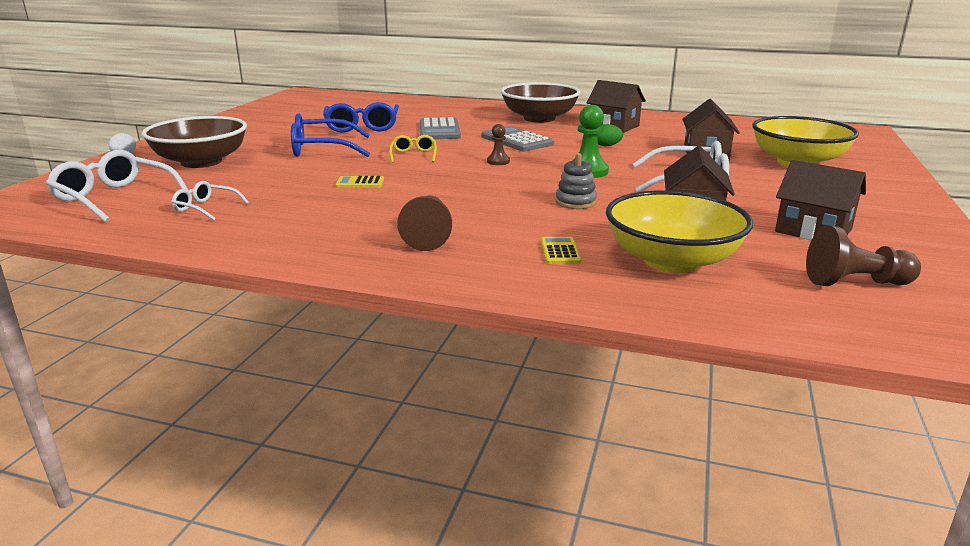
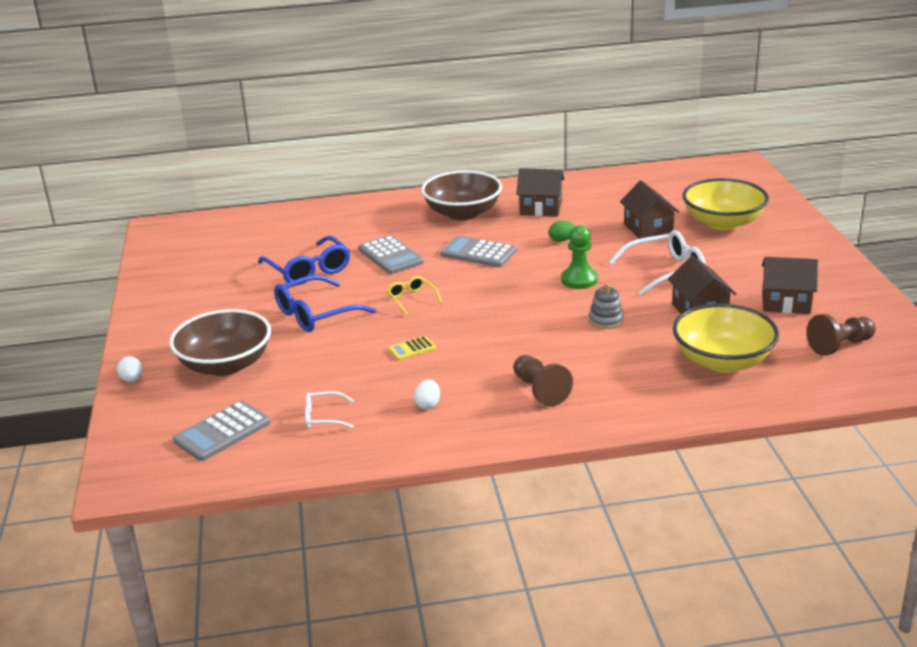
camera: 25 degrees left, 5 degrees up
white glasses [46,150,189,222] -> grey calculator [173,401,271,461]
brown pawn [487,124,510,165] -> none
yellow calculator [541,237,581,264] -> none
none -> white egg [414,380,440,409]

